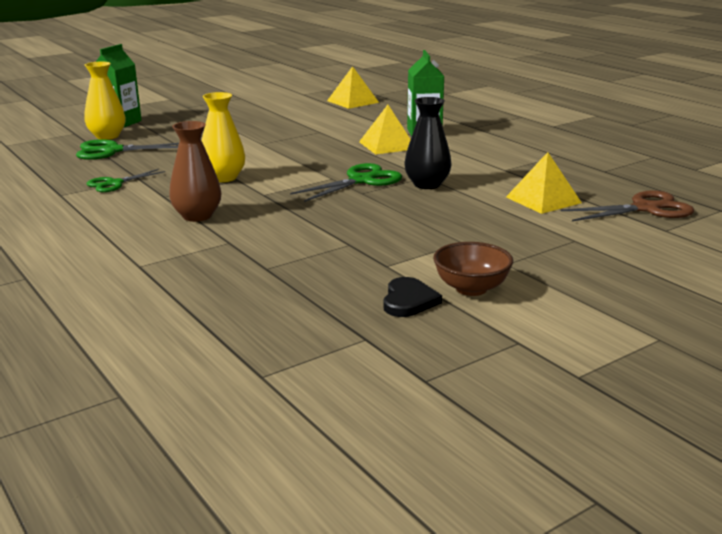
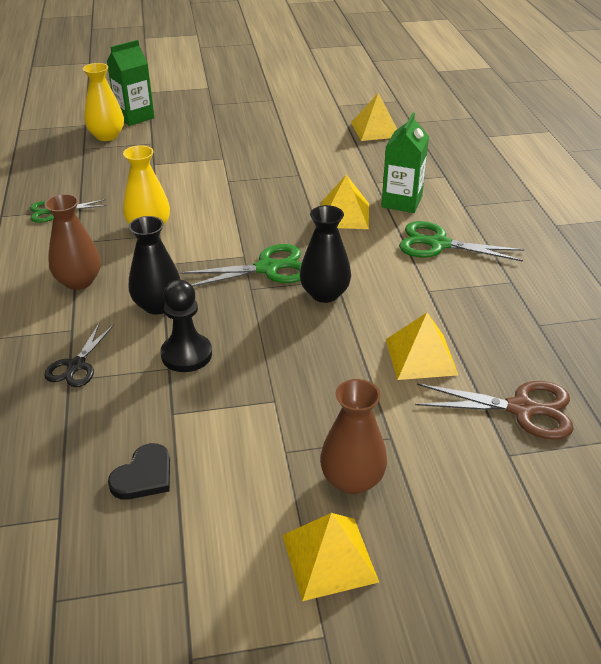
camera: 25 degrees right, 15 degrees up
green scissors [76,139,179,160] -> green scissors moved to [399,221,524,262]
brown bowl [433,242,513,296] -> none
none -> black scissors [44,324,114,387]
none -> black vase [129,216,181,315]
none -> black pawn [160,280,212,372]
none -> yellow pyramid [282,513,379,601]
none -> brown vase [320,379,387,494]

